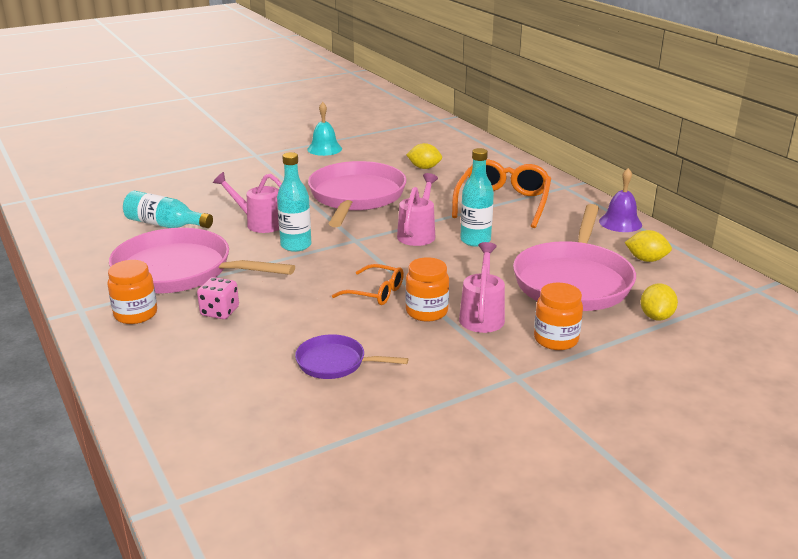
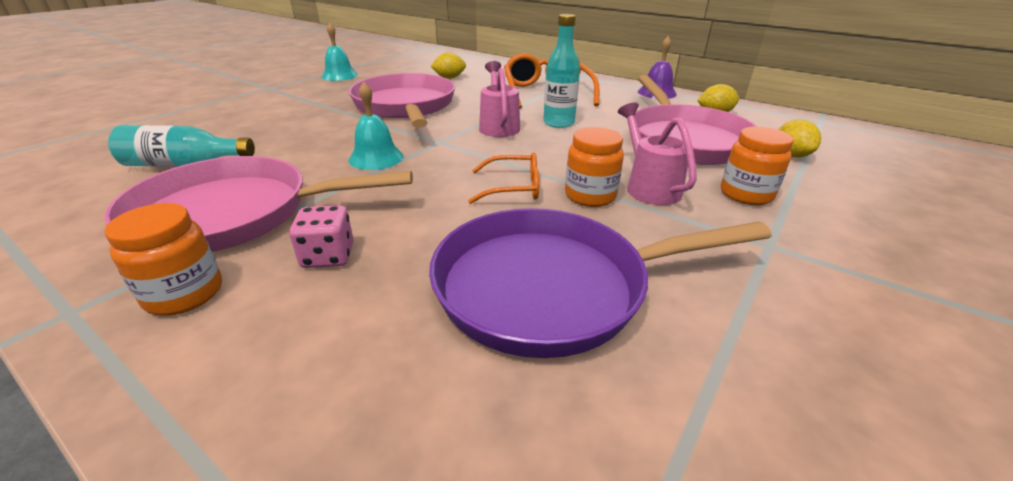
camera: 25 degrees left, 5 degrees up
pink watering can [213,172,282,233] -> none
turquoise bottle [277,152,312,252] -> turquoise bell [349,82,404,170]
purple pan [295,334,408,379] -> purple pan [429,208,772,358], size x2.02

